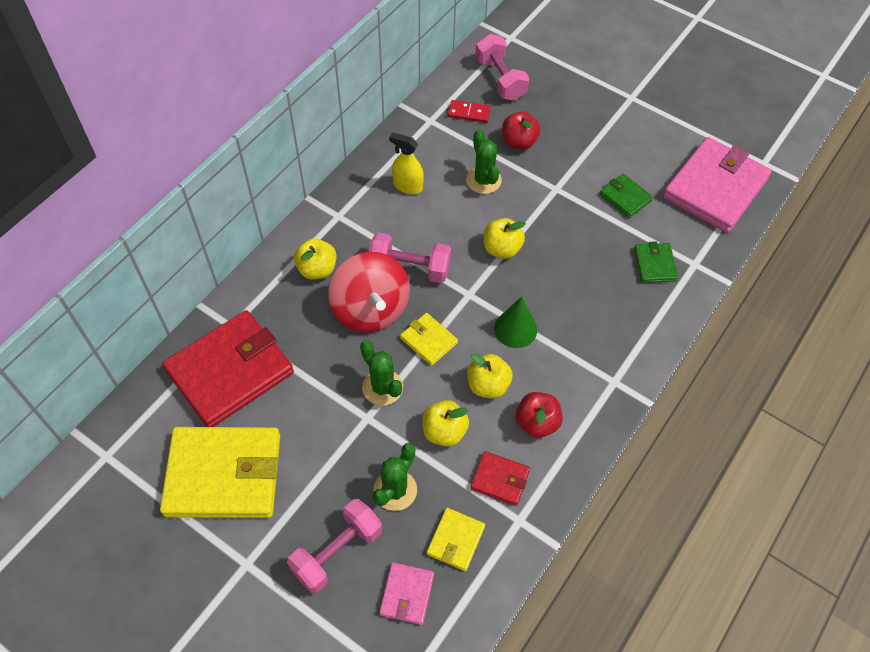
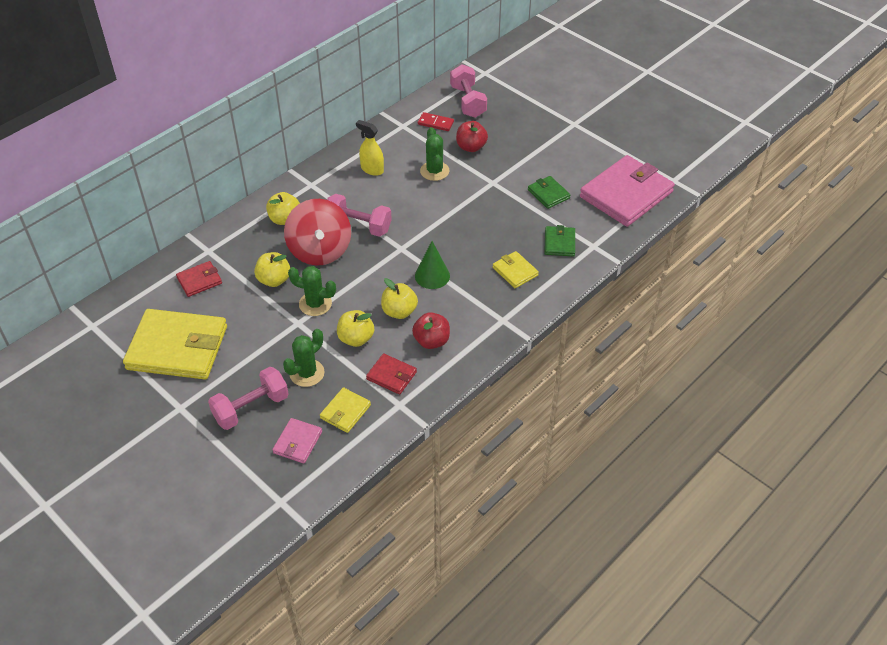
camera: 10 degrees right, 10 degrees down
red wallet [162,310,294,427] -> red wallet [176,261,222,297], size x0.46
green cactus [360,341,403,406] -> green cactus turned 45 degrees counterclockwise [288,266,336,316]
yellow wallet [400,313,458,366] -> yellow wallet moved to [493,251,539,288]
yellow apple [483,218,526,259] -> yellow apple moved to [254,252,290,287]

